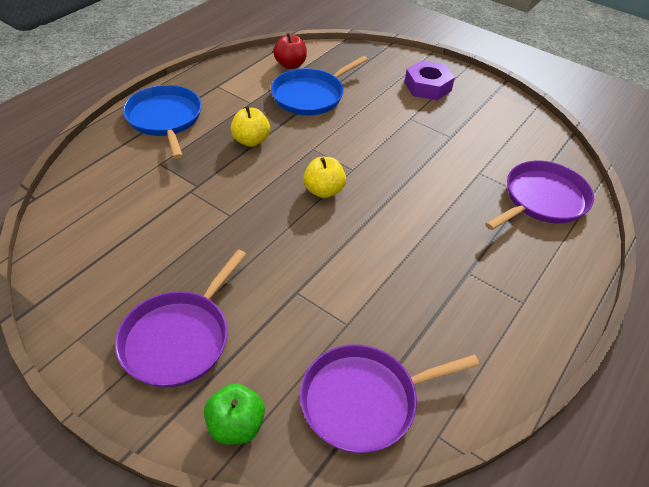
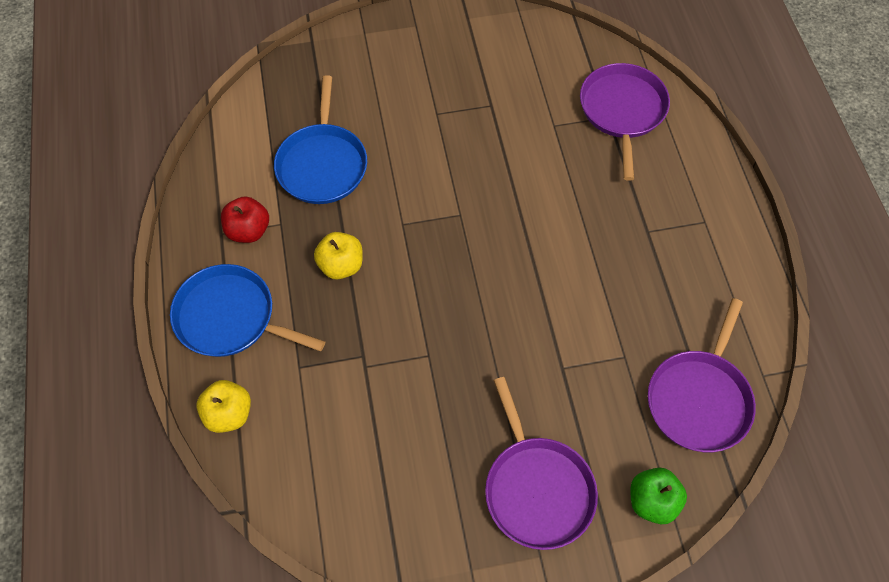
camera: 45 degrees left, 15 degrees up
red apple [273,33,307,69] -> red apple moved to [221,196,269,243]
yellow apple [303,157,346,198] -> yellow apple moved to [196,380,251,433]
purple nut [404,60,455,100] -> none

